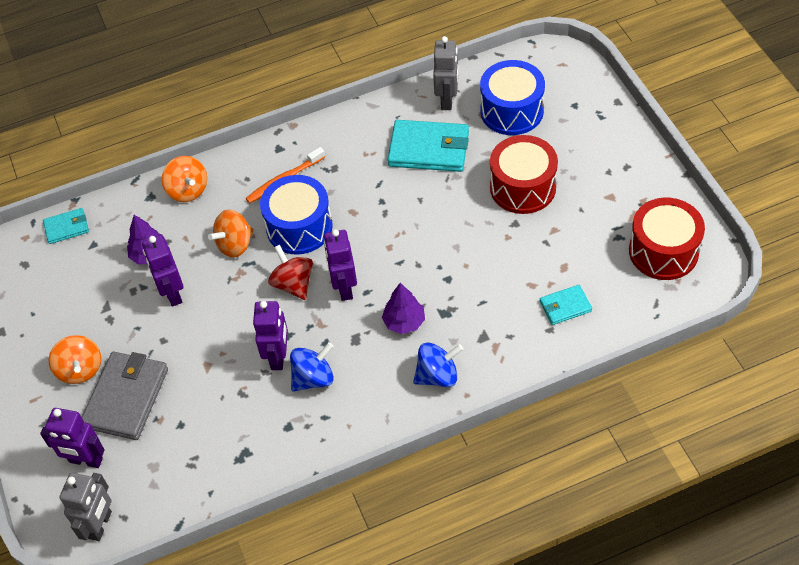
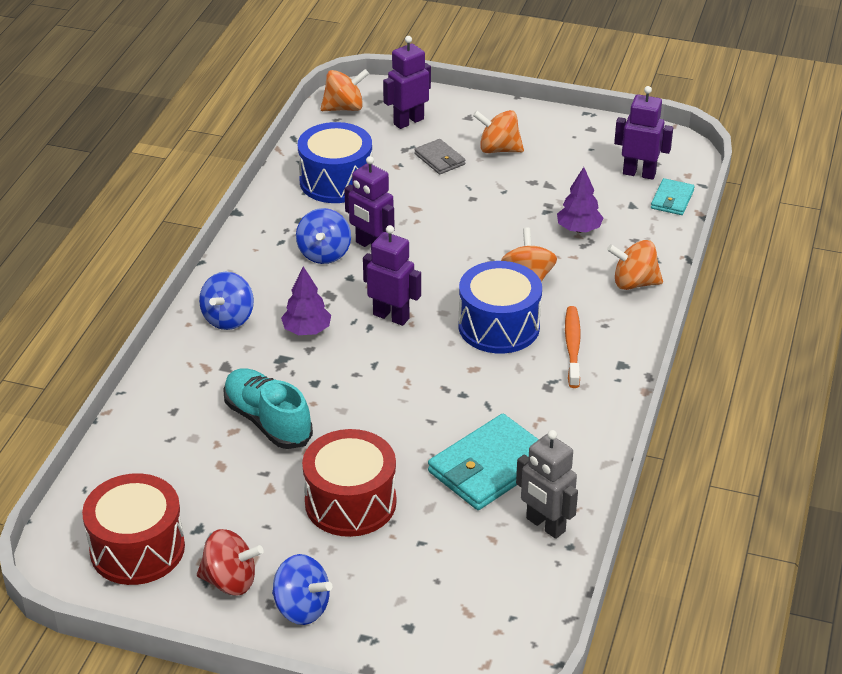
camera: 125 degrees right, 15 degrees down
grey robot [59,473,112,541] -> orange spinning top [321,69,369,111]
grey wallet [82,352,168,440] -> grey wallet [414,139,465,174], size x0.53
purple robot [142,235,184,307] -> purple robot moved to [614,86,673,180]
red spinning top [268,245,313,300] -> red spinning top moved to [197,529,263,596]
blue drum [480,60,545,135] -> blue drum moved to [298,122,372,203]
turquoise wallet [540,285,592,325] -> none
none -> turquoise shoe [223,368,313,449]
none -> blue spinning top [272,554,332,625]

